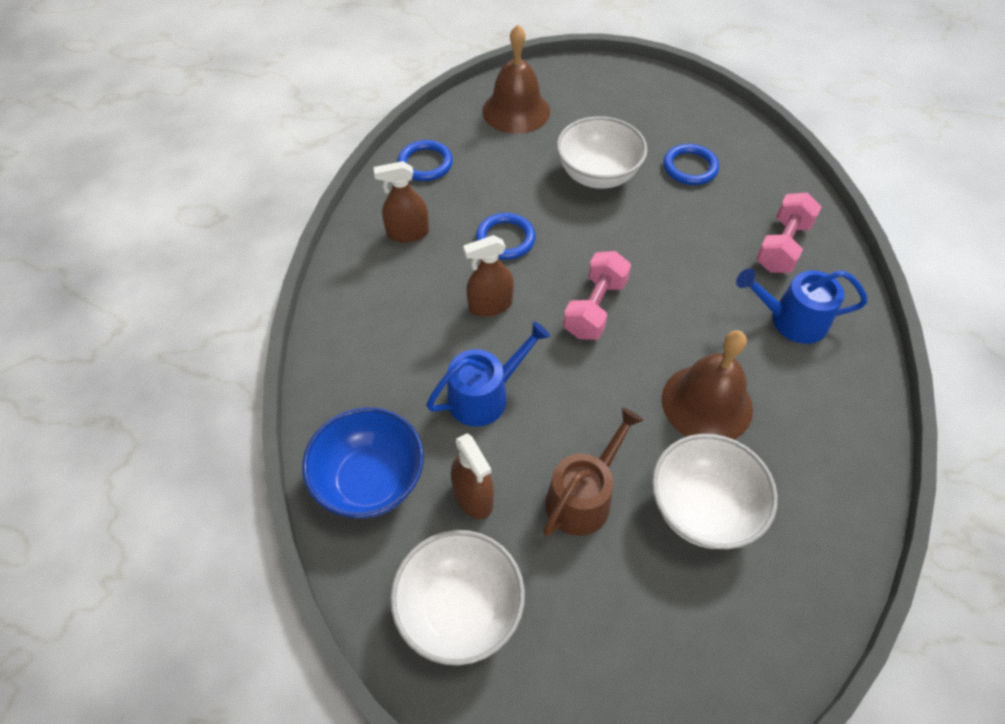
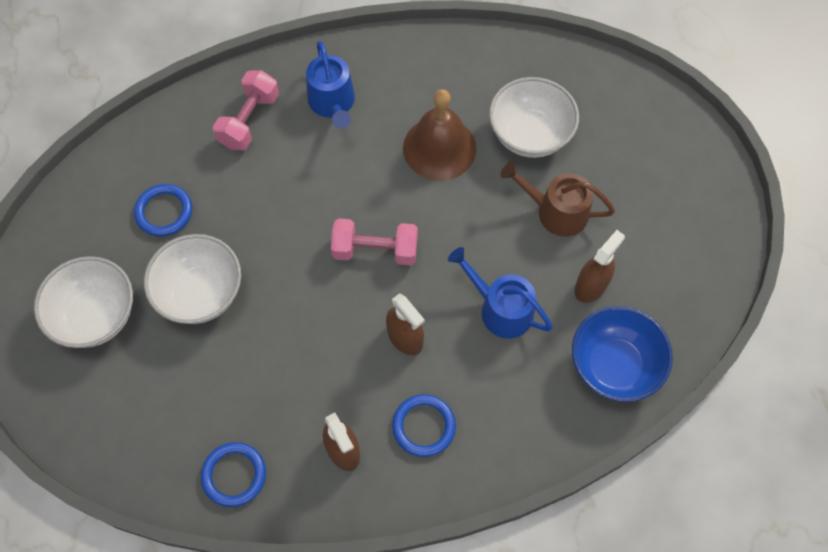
camera: 110 degrees left, 10 degrees up
white bowl [390,530,525,666] -> white bowl moved to [34,256,133,348]
blue ring [476,213,536,260] -> blue ring moved to [392,394,456,457]
brown bell [482,25,550,134] -> none
pink dumbbell [756,193,822,273] -> pink dumbbell turned 75 degrees counterclockwise [213,70,279,150]

